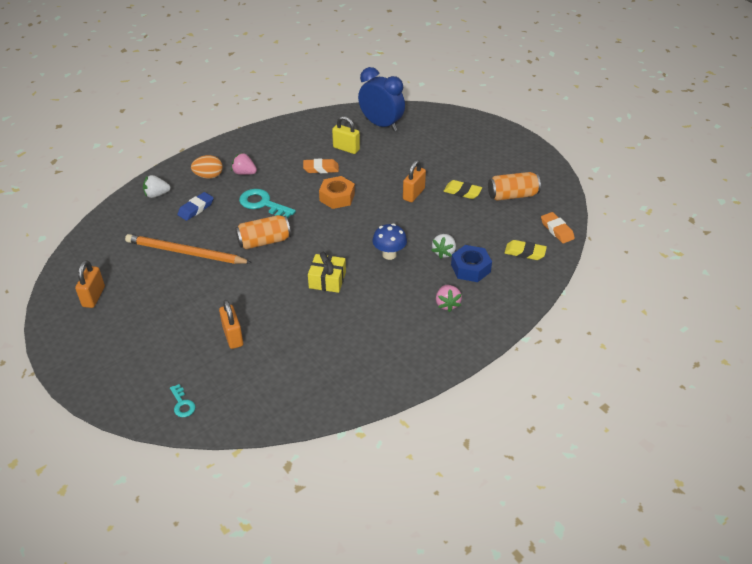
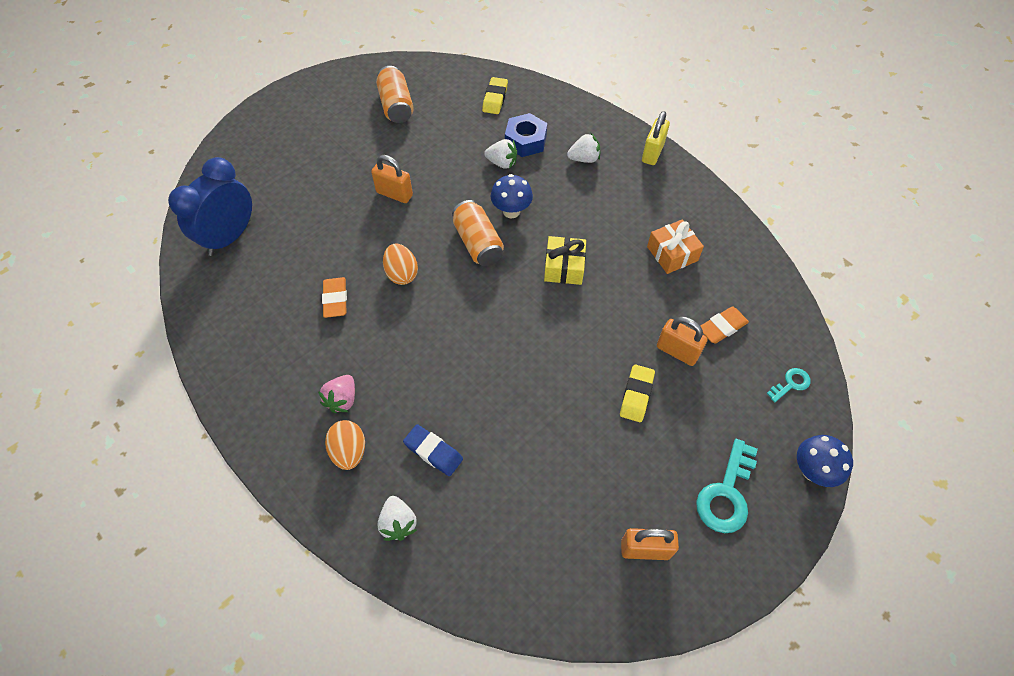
camera: 95 degrees left, 15 degrees up
orange pencil [125,234,252,264] -> none
orange padlock [219,300,243,349] -> orange padlock turned 60 degrees clockwise [657,317,708,366]
orange can [235,215,291,249] -> orange can moved to [452,200,504,266]
turquoise key [239,189,296,219] -> turquoise key moved to [696,439,758,533]
orange nut [319,176,355,209] -> orange egg [383,243,418,285]
yellow padlock [332,116,360,154] -> yellow padlock moved to [642,111,670,165]
pink strawberry [436,285,462,312] -> white strawberry [567,133,600,163]
yellow eraser [444,180,482,199] -> yellow eraser moved to [620,364,655,422]
orange eraser [541,212,575,243] -> orange eraser moved to [701,306,749,344]
none -> orange gift [647,219,704,274]
none -> blue mushroom [797,435,853,487]

